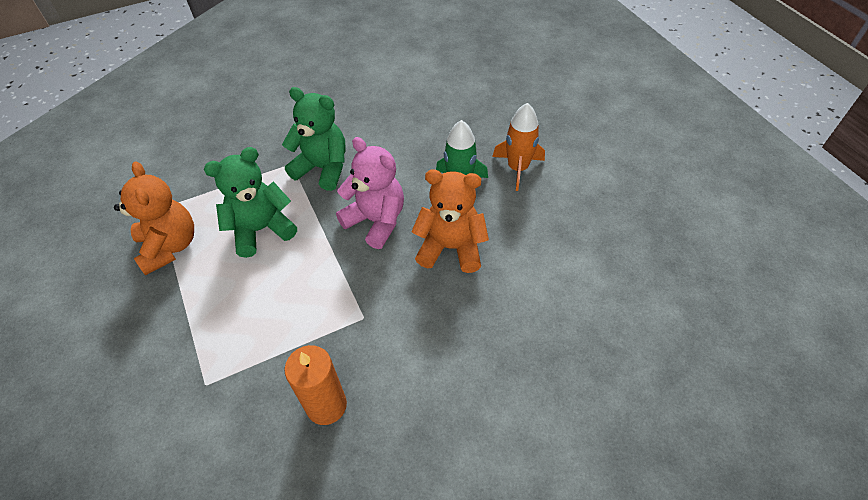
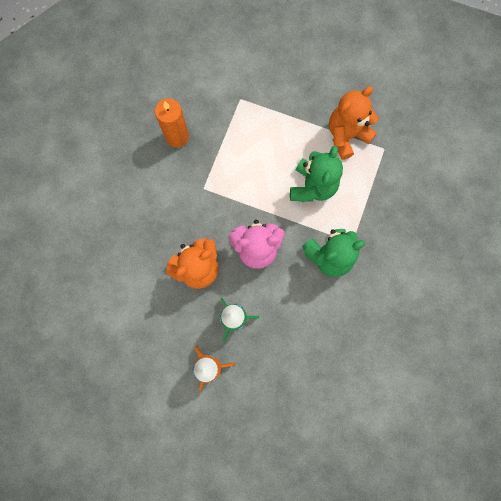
camera: 135 degrees right, 25 degrees up
orange teddy bear [114,161,194,275] -> orange teddy bear turned 120 degrees clockwise [329,86,379,160]

